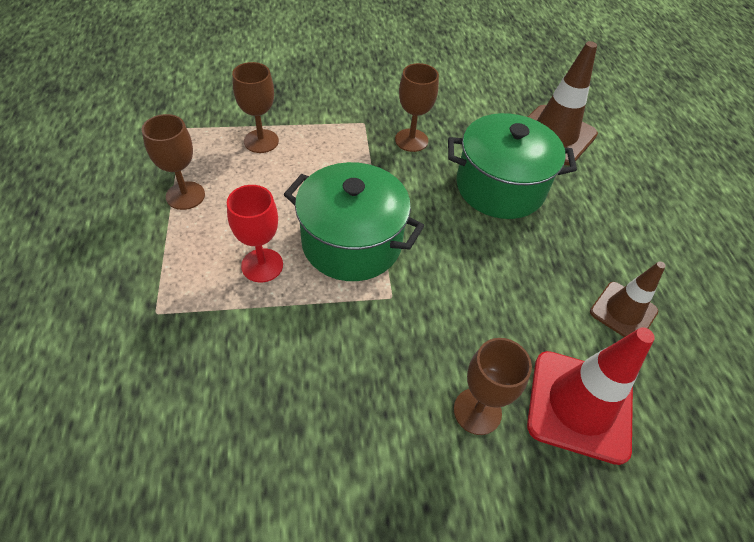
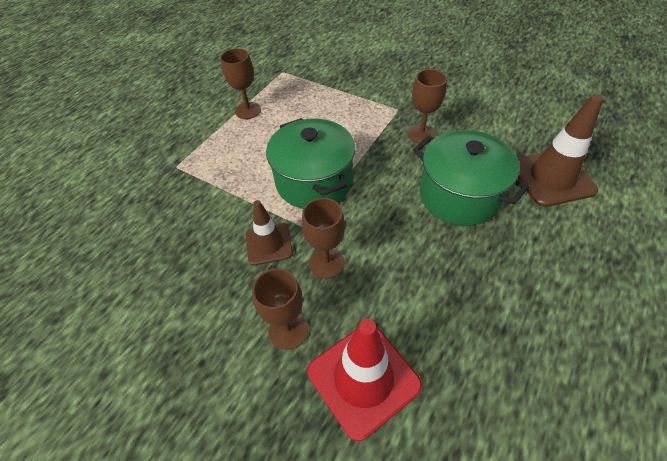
camera: 45 degrees right, 0 degrees up
red goblet [227,185,283,282] -> none
brown goblet [232,62,279,153] -> brown goblet moved to [302,198,345,279]
brown traffic cone [590,261,666,337] -> brown traffic cone moved to [245,200,293,266]

